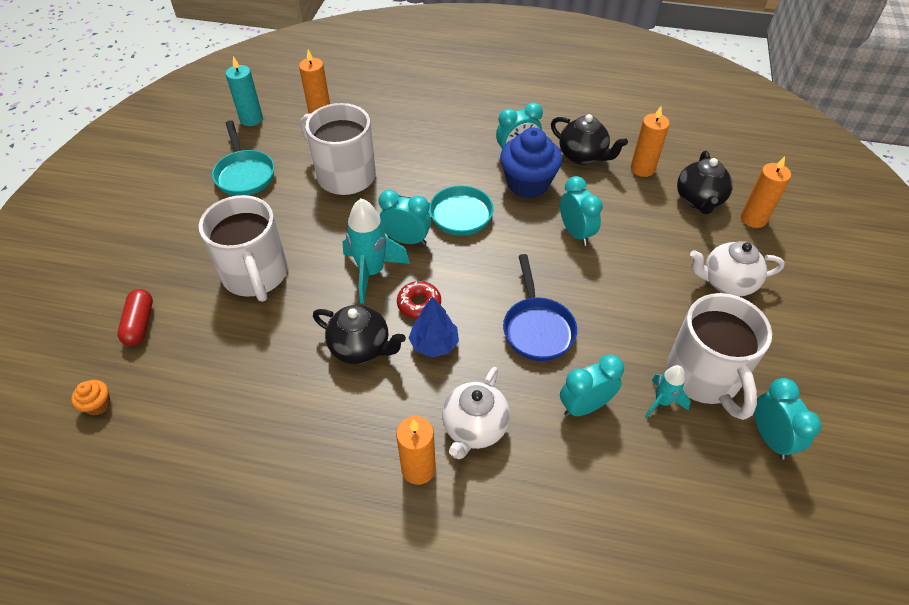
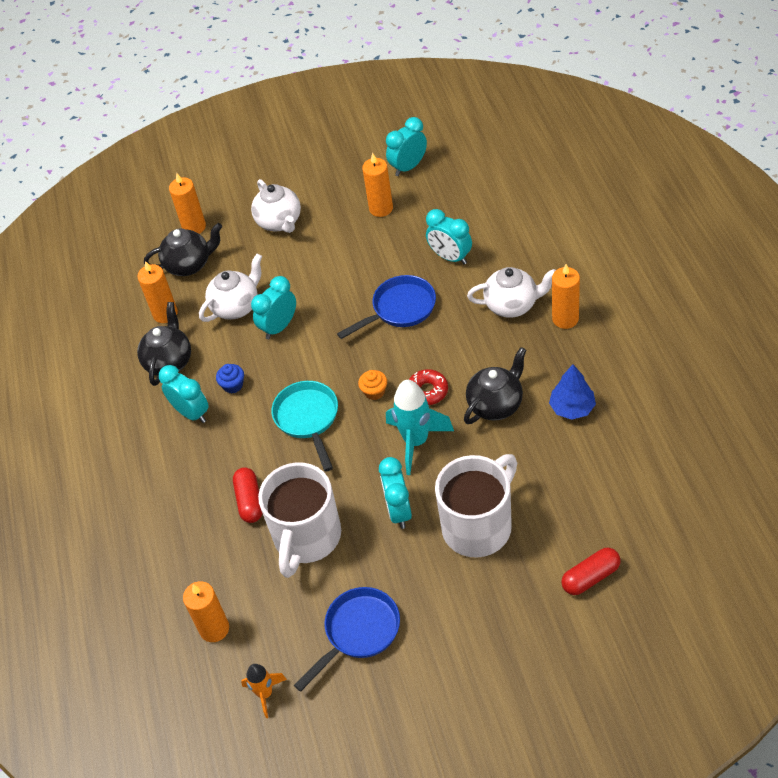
camera: 110 degrees left, 0 degrees up
orange cupcake [71,380,111,415] -> orange cupcake moved to [358,370,387,400]
turquoise pan [212,120,275,196] -> blue pan [294,587,400,692]
turquoise candle [226,56,263,126] -> orange rocket [241,664,287,718]
black teapot [313,305,406,364] -> black teapot turned 45 degrees clockwise [464,347,527,424]
turquoise clock [379,190,431,245] -> turquoise clock moved to [379,457,412,529]
blue tree [409,296,459,358] -> blue tree moved to [549,364,596,420]
blue cupcake [500,128,562,198] -> blue cupcake [216,364,244,393], size x0.45
turquoise rocket [645,365,691,418] -> none
white mug [667,293,772,420] -> orange candle [362,153,393,217]
none -> white teapot [199,253,262,322]
none -> red capsule [233,467,263,523]

